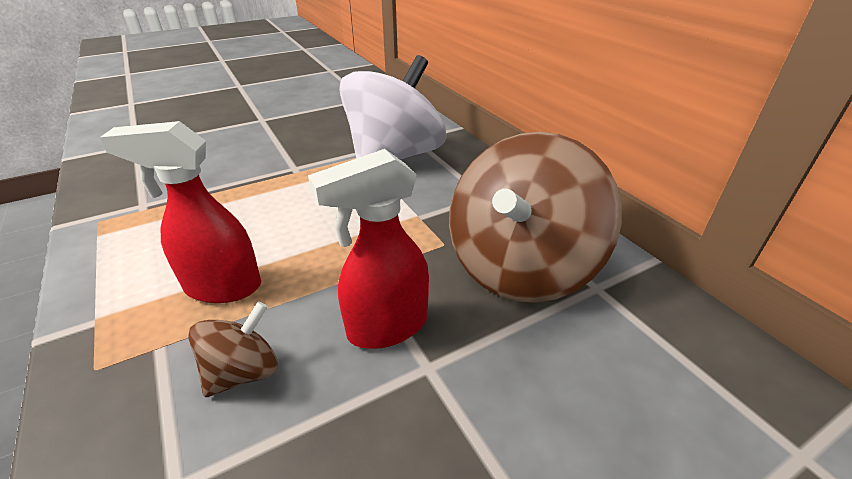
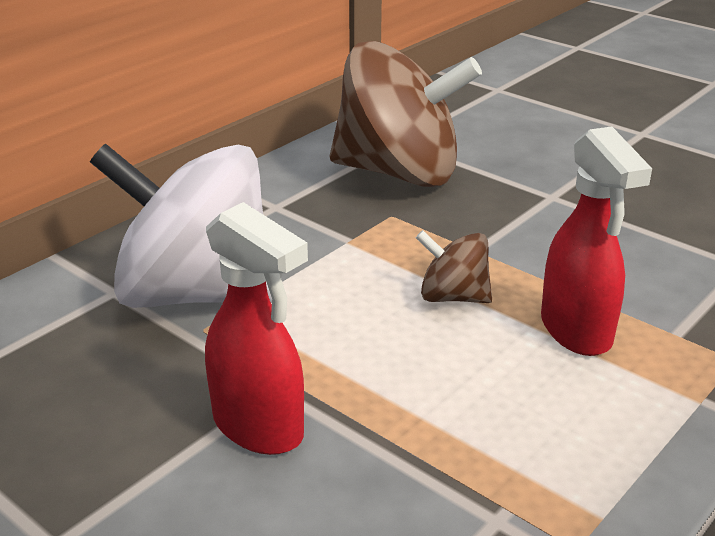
camera: 110 degrees left, 5 degrees down
brown spinning top [188,302,278,397] -> brown spinning top moved to [416,230,492,303]
red spray bottle [308,149,429,349] -> red spray bottle moved to [205,202,308,455]

